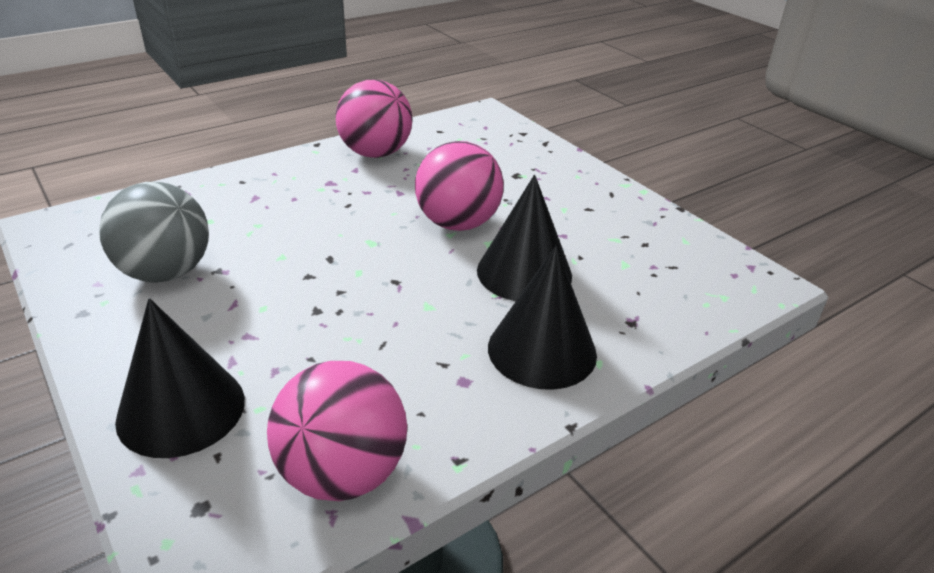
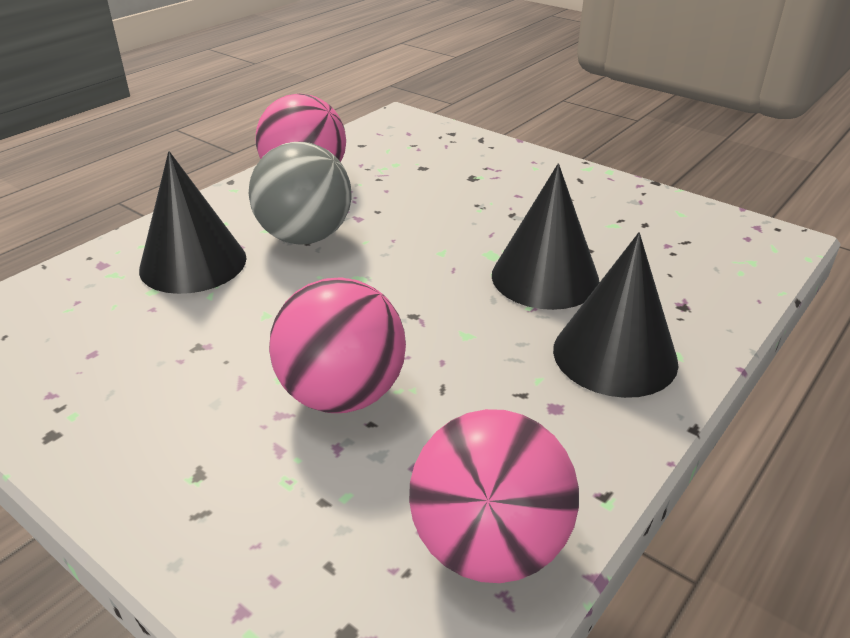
camera: 15 degrees left, 0 degrees up
grey ball [99,182,209,283] -> grey ball moved to [249,142,351,245]
black cone [115,298,245,458] -> black cone moved to [139,151,247,294]
pink ball [415,141,504,231] -> pink ball moved to [269,277,406,413]

